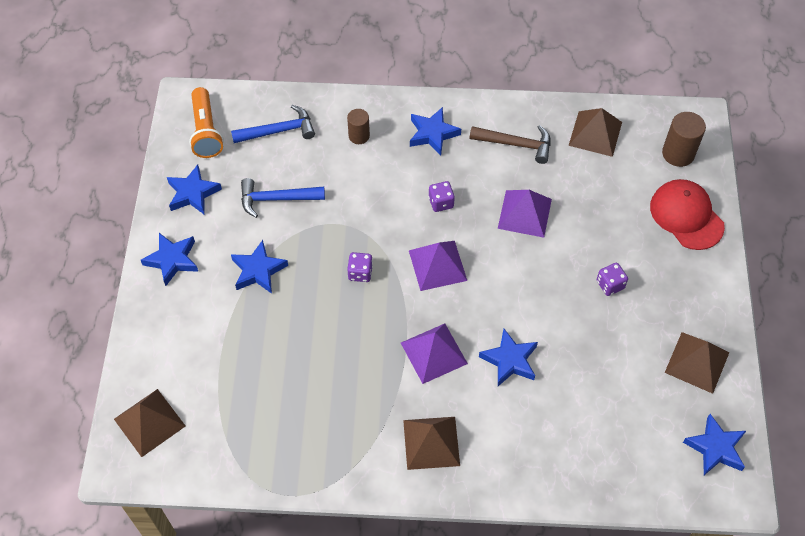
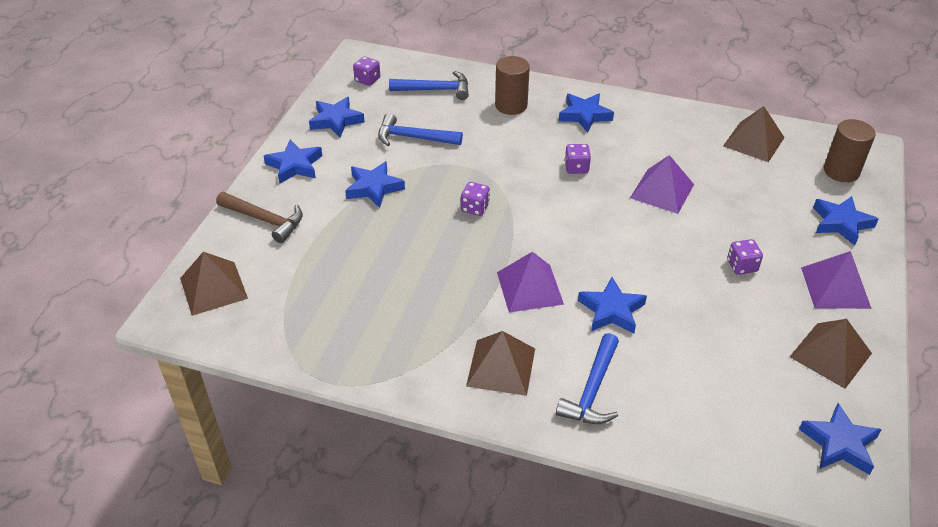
camera: 15 degrees right, 15 degrees down
orange flashlight [189,87,224,158] -> purple dice [353,56,380,86]
brown cylinder [347,109,370,144] -> brown cylinder [495,56,530,115], size x1.52
purple pyramid [409,241,467,291] -> purple pyramid moved to [801,251,872,309]
brown hammer [470,125,551,164] -> brown hammer moved to [216,192,303,243]
red cap [650,179,725,250] -> blue star [813,196,878,246]
none -> blue hammer [556,333,619,424]

